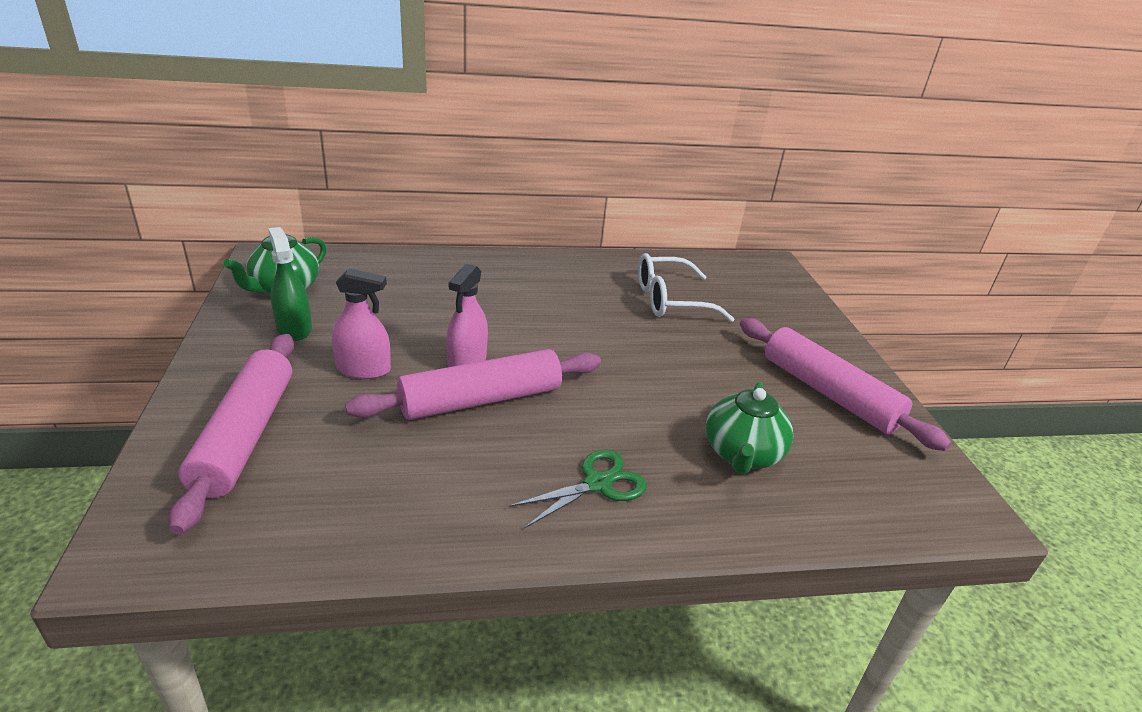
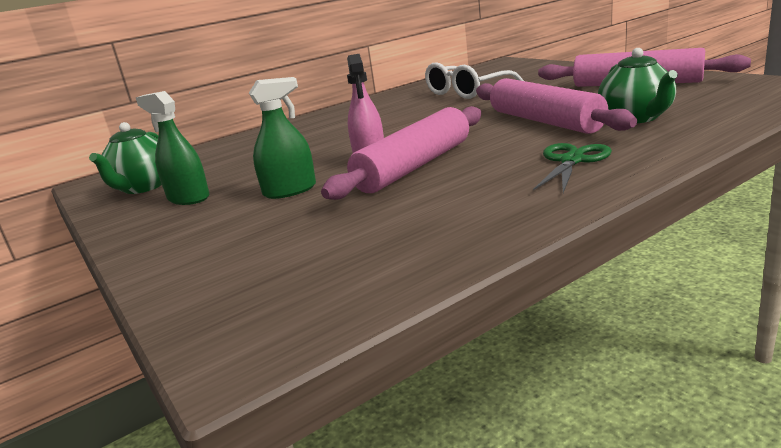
camera: 20 degrees left, 10 degrees down
pink rolling pin [168,334,294,535] -> pink rolling pin moved to [476,78,637,134]
pink spray bottle [332,269,391,379] -> green spray bottle [249,77,316,199]

